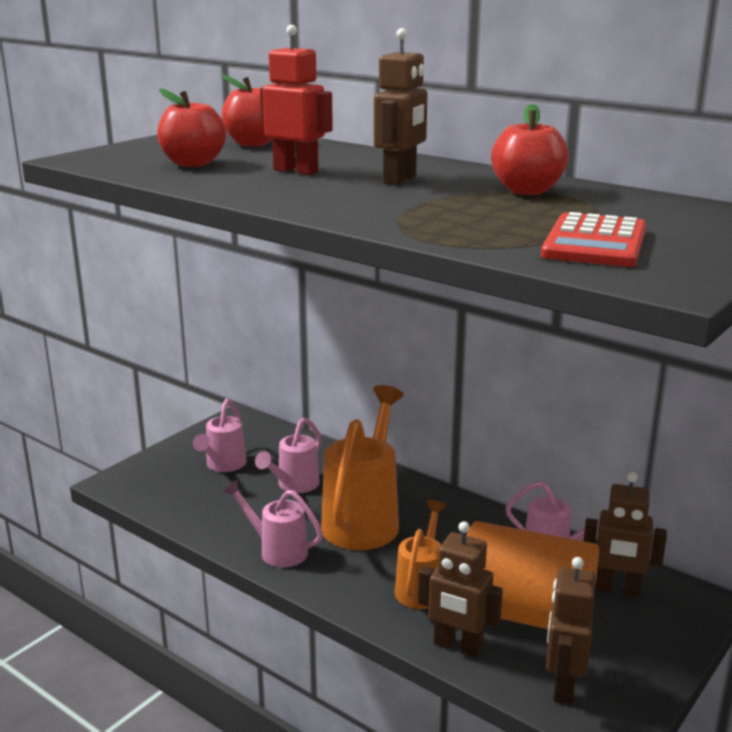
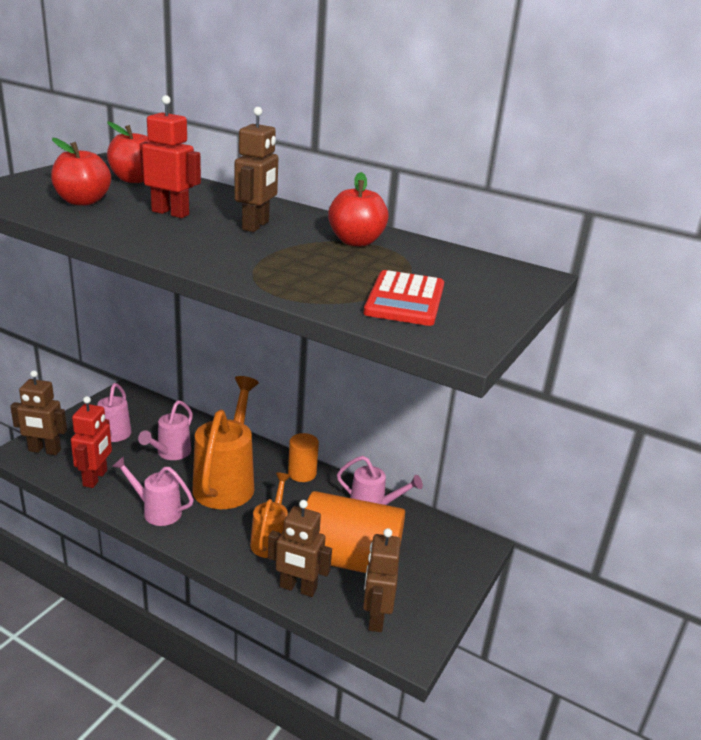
camera: 10 degrees left, 5 degrees up
brown robot [584,472,667,597] -> brown robot moved to [10,370,67,455]
none -> red robot [71,396,112,488]
none -> orange cylinder [288,433,319,482]

